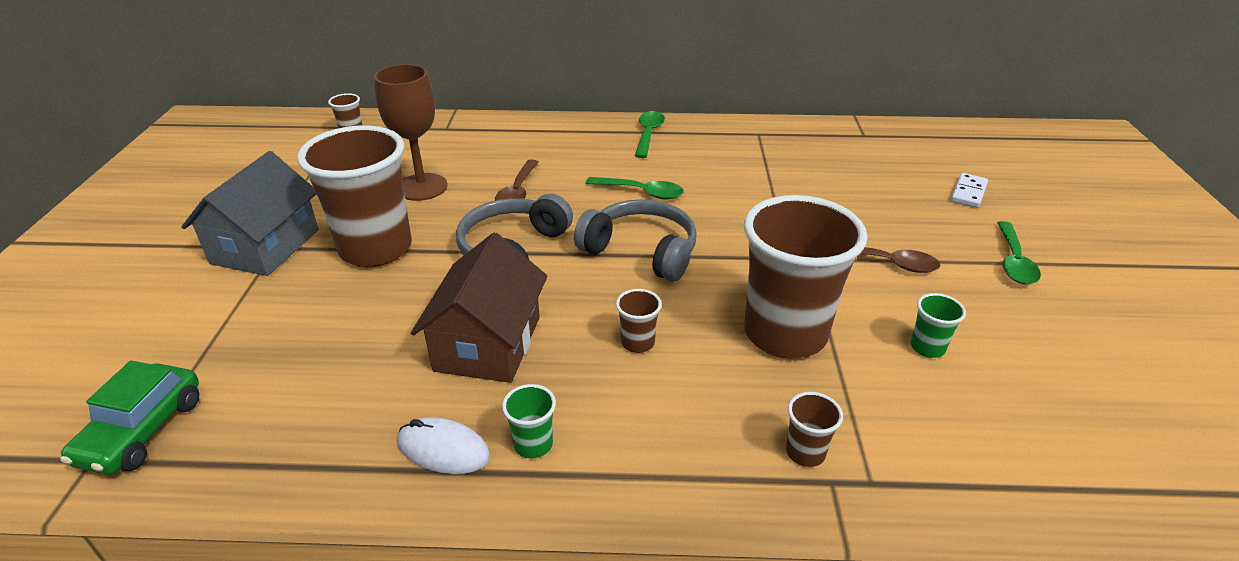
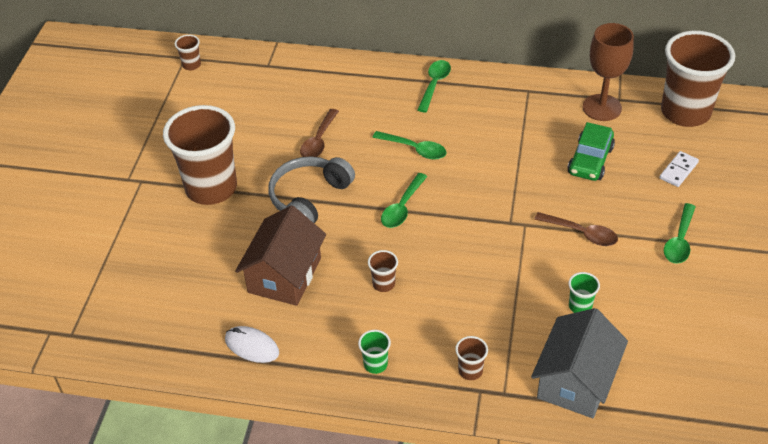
camera: 10 degrees right, 10 degrees up
green car [61,361,199,475] -> green car moved to [567,122,615,181]
grey house [182,151,319,276] -> grey house moved to [531,308,628,418]
brown goblet [374,64,448,201] -> brown goblet moved to [583,23,634,121]
green cup [502,384,556,458] -> green cup moved to [358,330,391,374]
grey headphones [574,199,697,282] -> green spoon [381,173,427,228]
brown cup [744,195,868,359] -> brown cup moved to [661,31,735,127]

